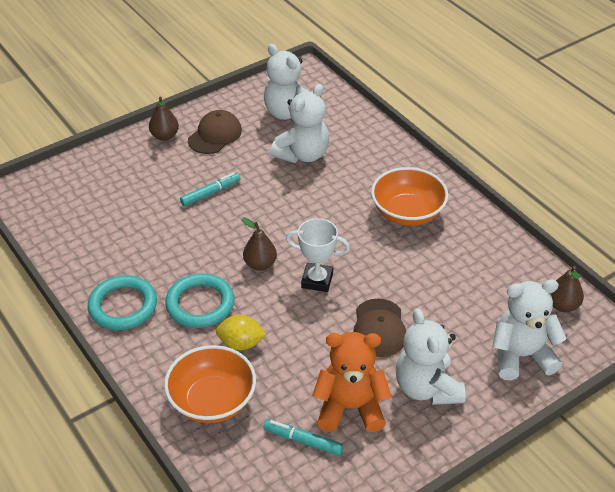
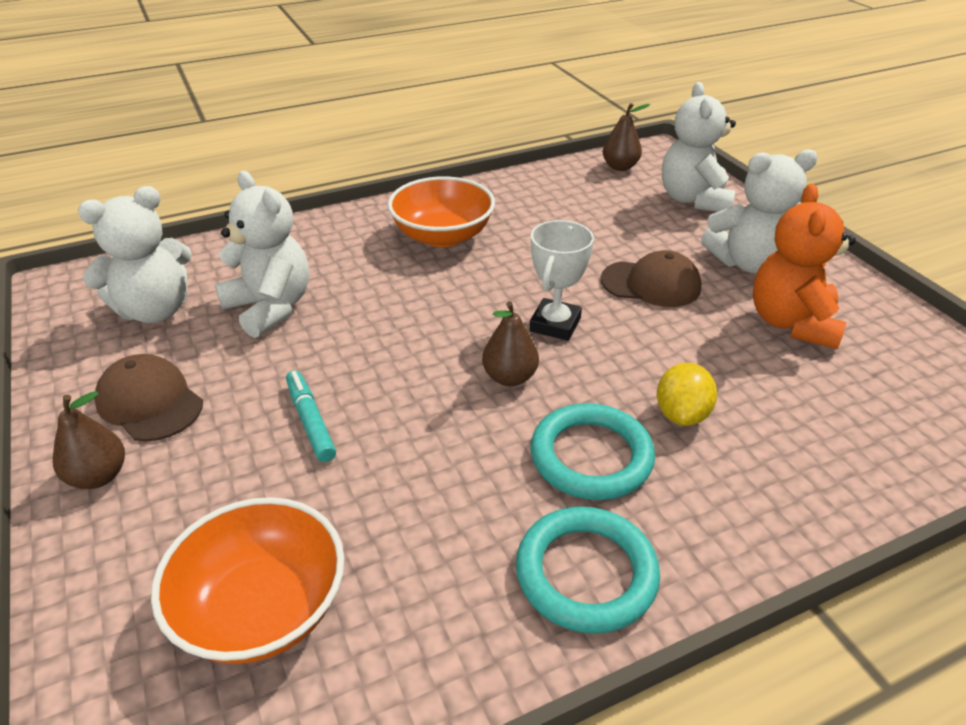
camera: 80 degrees left, 5 degrees down
orange bowl [164,345,256,423] -> orange bowl moved to [151,497,344,664]
turquoise marker [264,420,344,456] -> none

